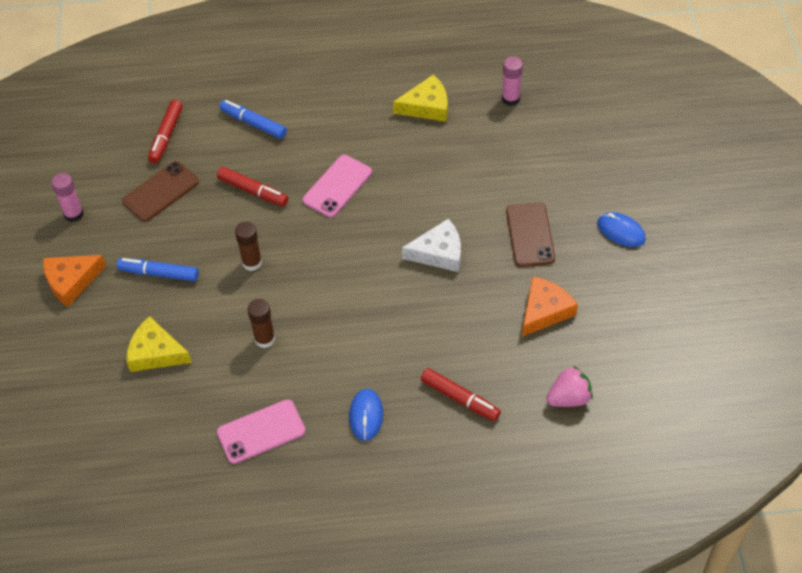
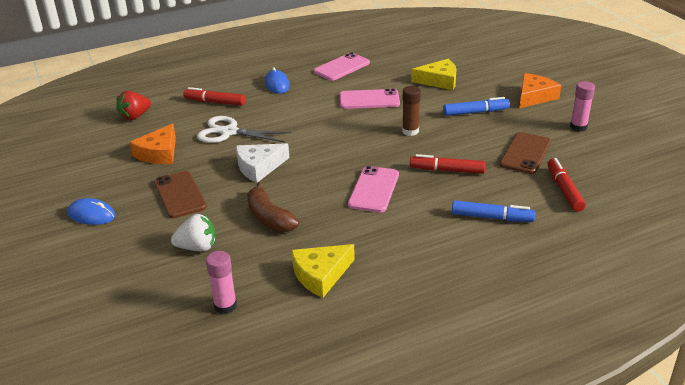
camera: 160 degrees right, 20 degrees down
brown glue stick [248,299,275,348] -> pink phone [340,89,400,109]
pink strawberry [546,366,593,407] -> red strawberry [116,91,151,121]
none -> white strawberry [171,214,216,252]
none -> white scissors [197,116,291,143]
none -> brown banana [247,182,299,232]

